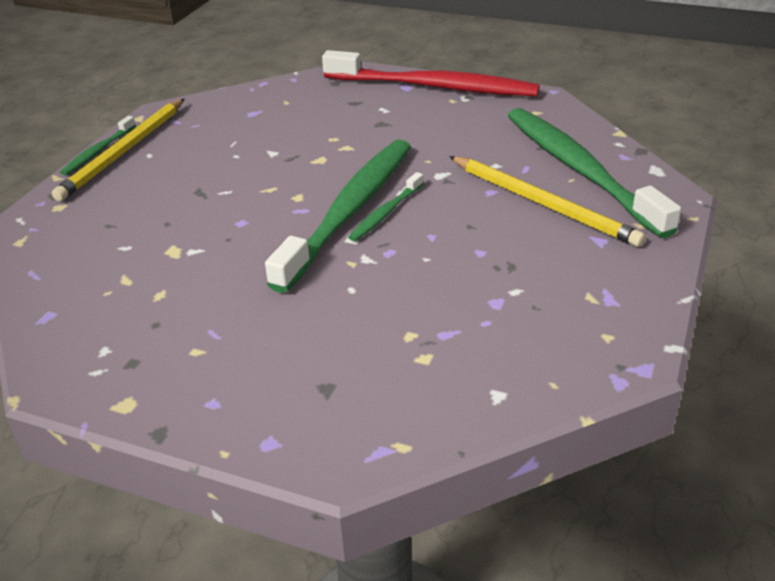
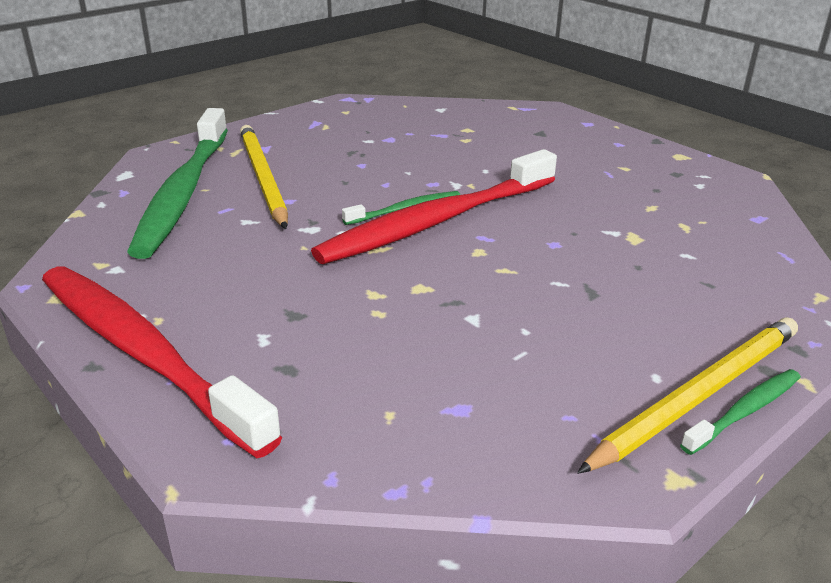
camera: 155 degrees left, 5 degrees down
green toothbrush [265,140,411,293] -> red toothbrush [311,149,557,264]

